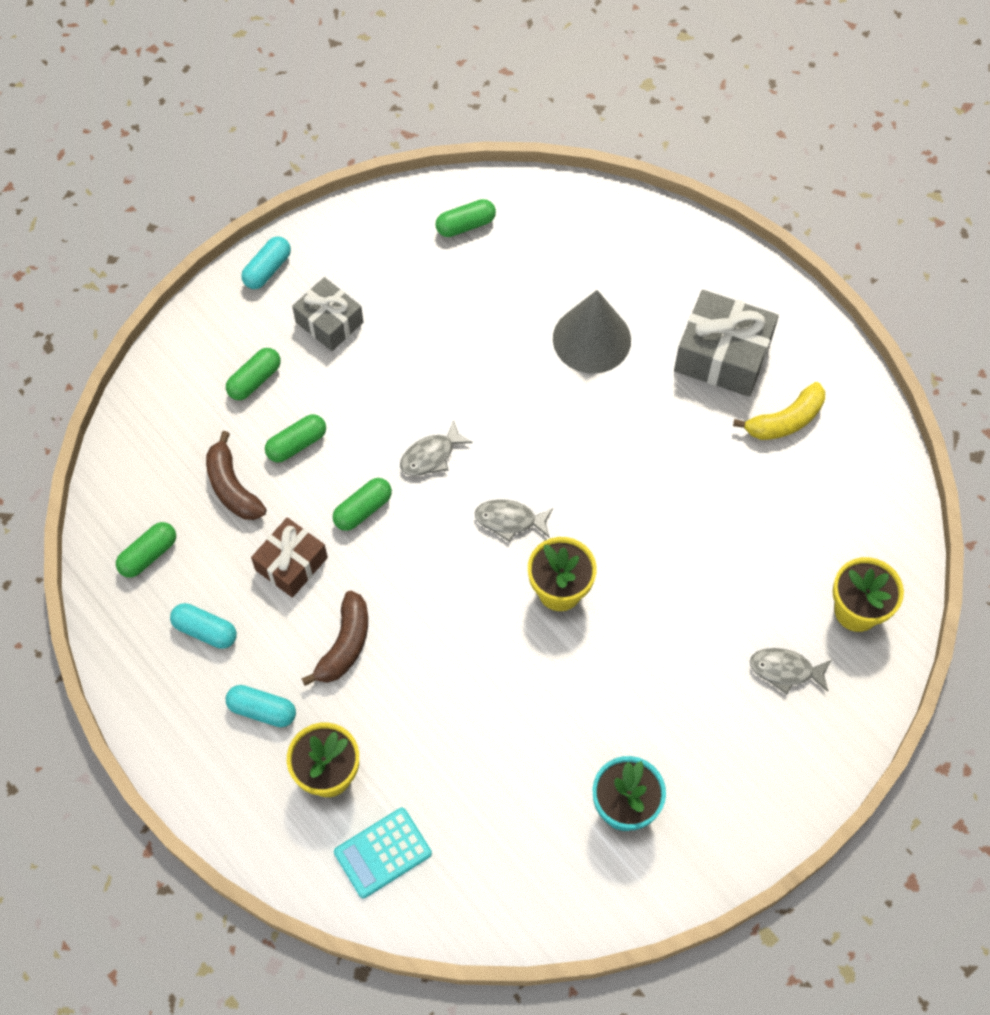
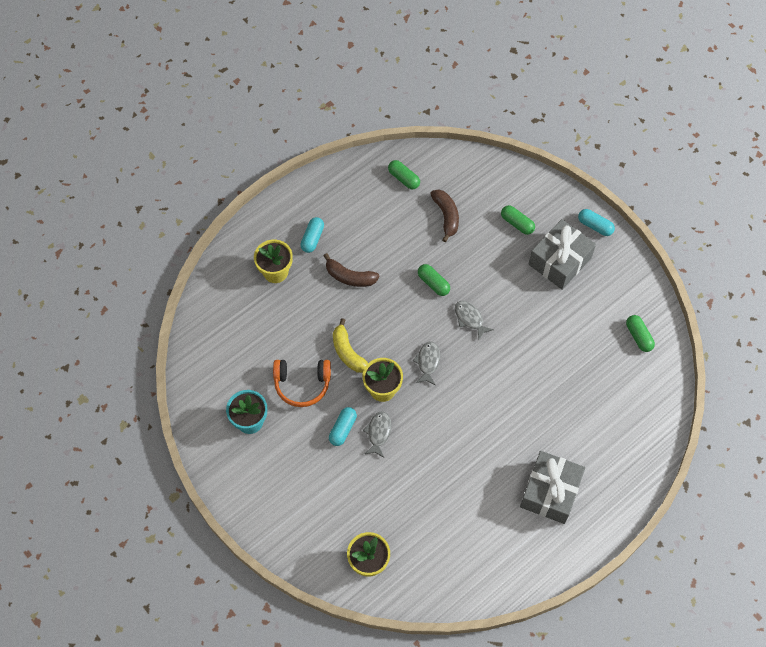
camera: 90 degrees right, 0 degrees up
turquoise capsule [170,603,237,649] -> turquoise capsule moved to [329,407,357,446]
brown banana [206,431,266,520] -> brown banana turned 105 degrees clockwise [430,189,459,242]
brown gift [251,517,328,598] -> none
green capsule [265,414,326,462] -> none
grey gift [292,277,363,351] -> grey gift [529,219,596,289], size x1.54
turquoise calculator [334,808,432,898] -> none
grey cone [553,290,631,374] -> none
yellow banana [733,382,825,440] -> yellow banana moved to [333,318,368,373]
grey fish [750,648,831,695] -> grey fish moved to [363,411,392,458]
none -> orange headphones [273,360,331,407]

